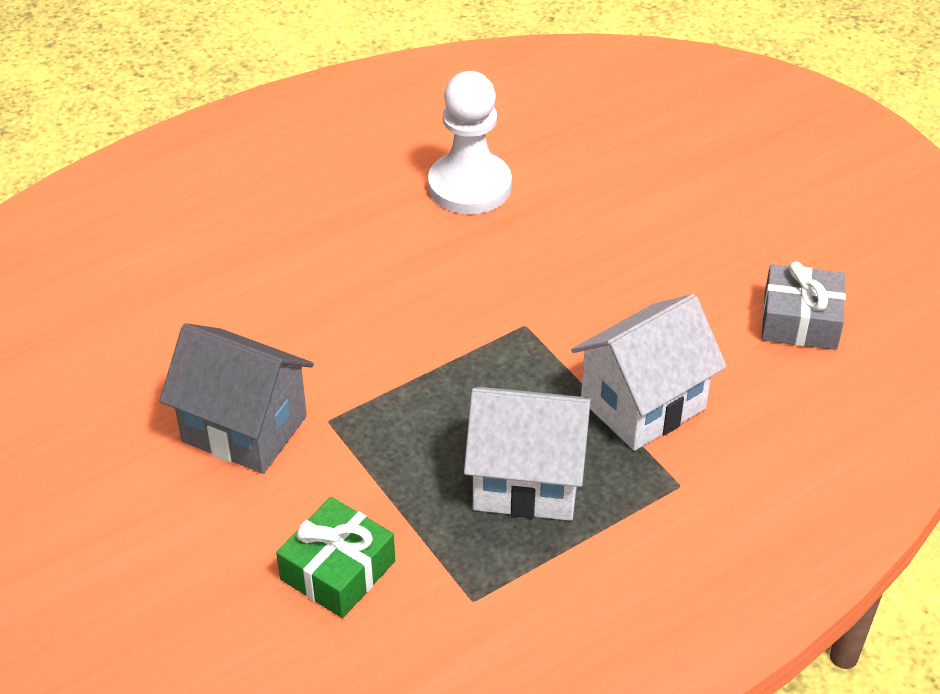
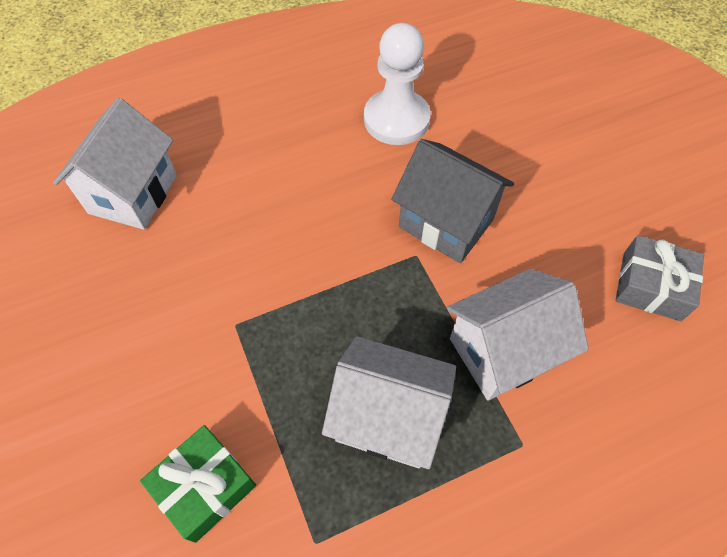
camera: 10 degrees right, 15 degrees up
grey house [160,323,314,474] -> grey house moved to [391,139,514,263]
none -> white house [53,98,177,230]

